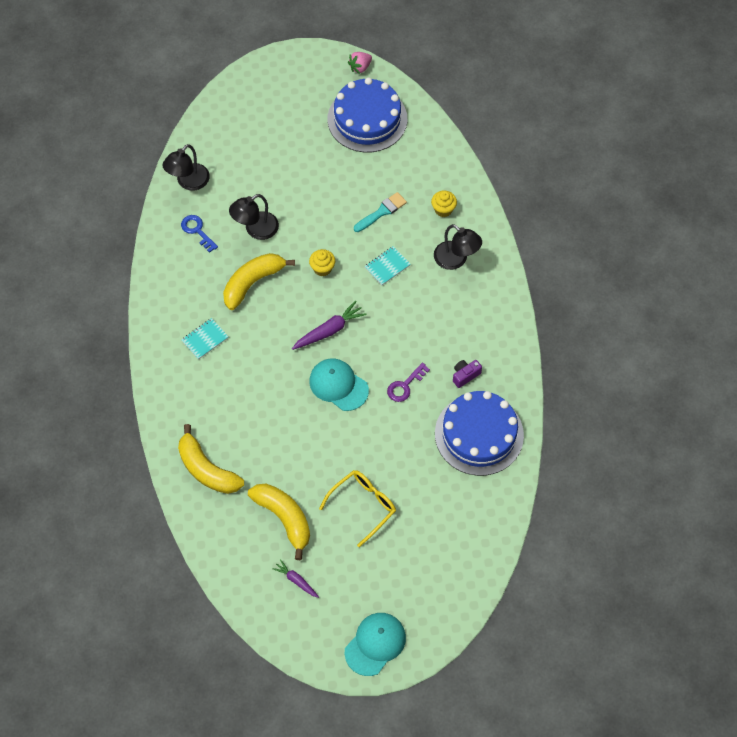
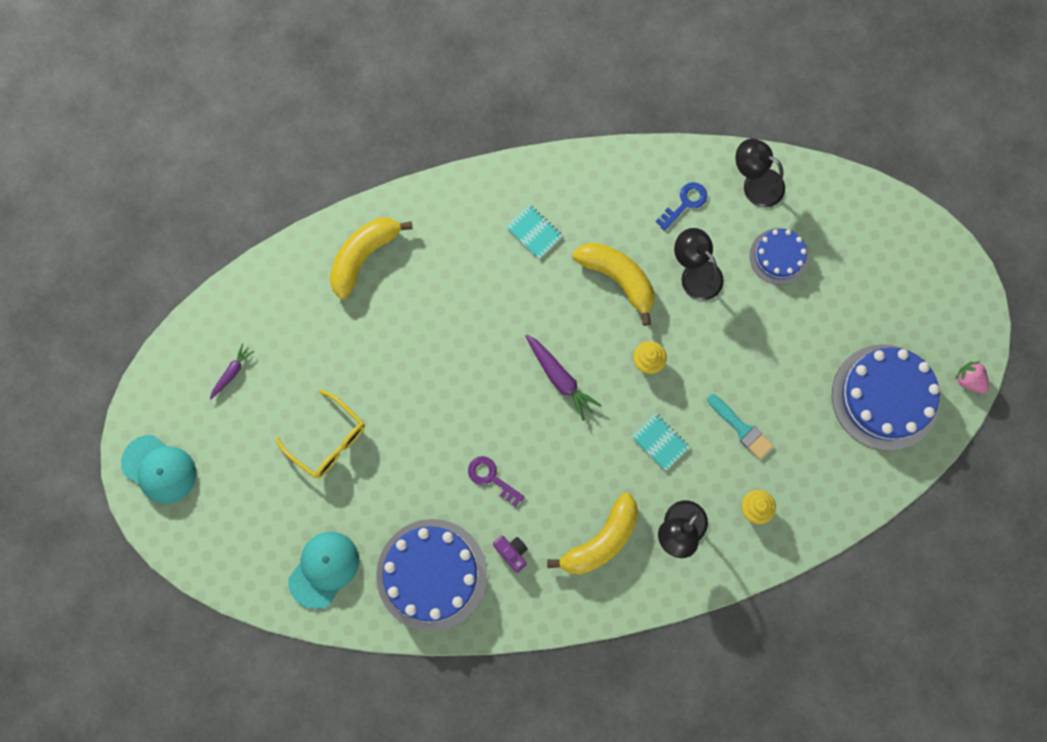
camera: 85 degrees right, 15 degrees up
yellow banana [248,484,310,560] -> yellow banana moved to [547,493,638,575]
turquoise cap [309,358,369,411] -> turquoise cap moved to [288,532,359,609]
none -> blue cake [750,228,809,285]

